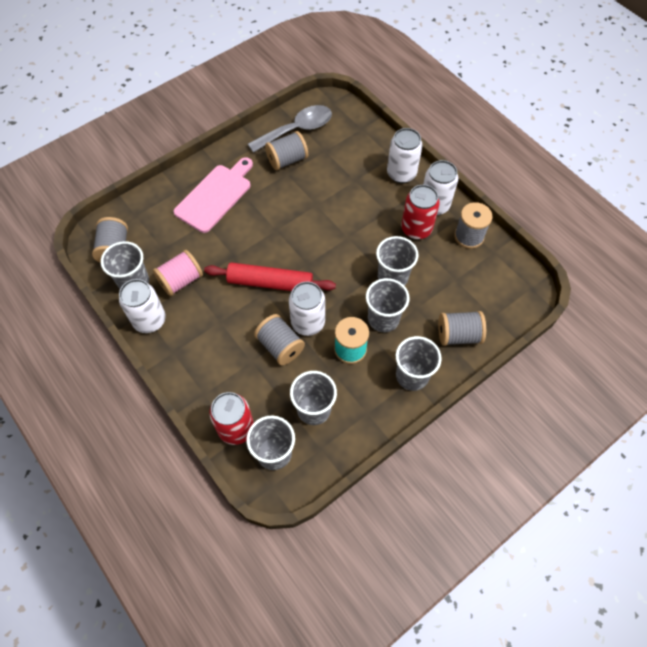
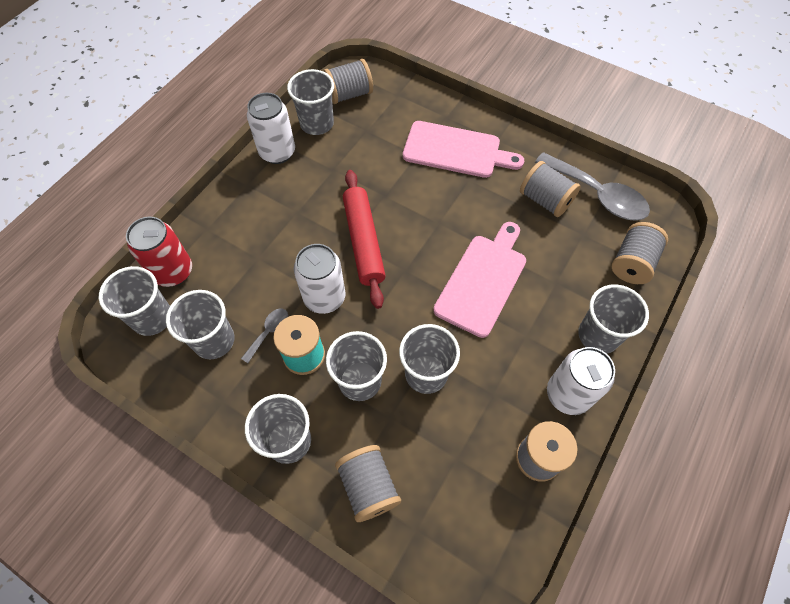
camera: 70 degrees right, 0 degrees up
pink spool [153,250,203,296] -> none
grey spool [254,314,305,365] -> grey spool moved to [611,222,668,284]
white can [387,128,423,183] -> grey cup [578,284,649,354]
red can [401,185,440,240] -> none
none -> grey spoon [241,309,288,363]
none -> pink cutting board [433,222,526,338]

